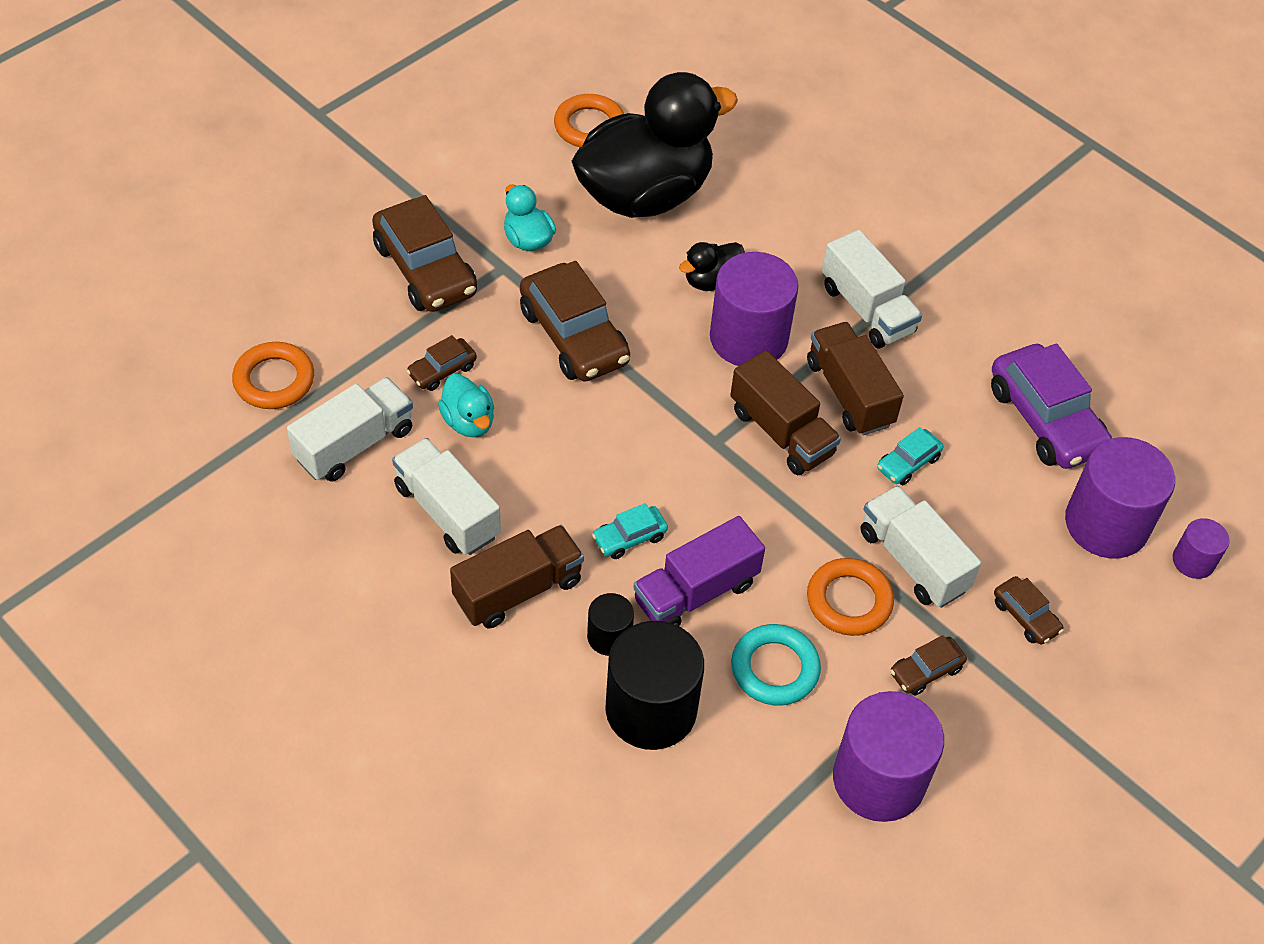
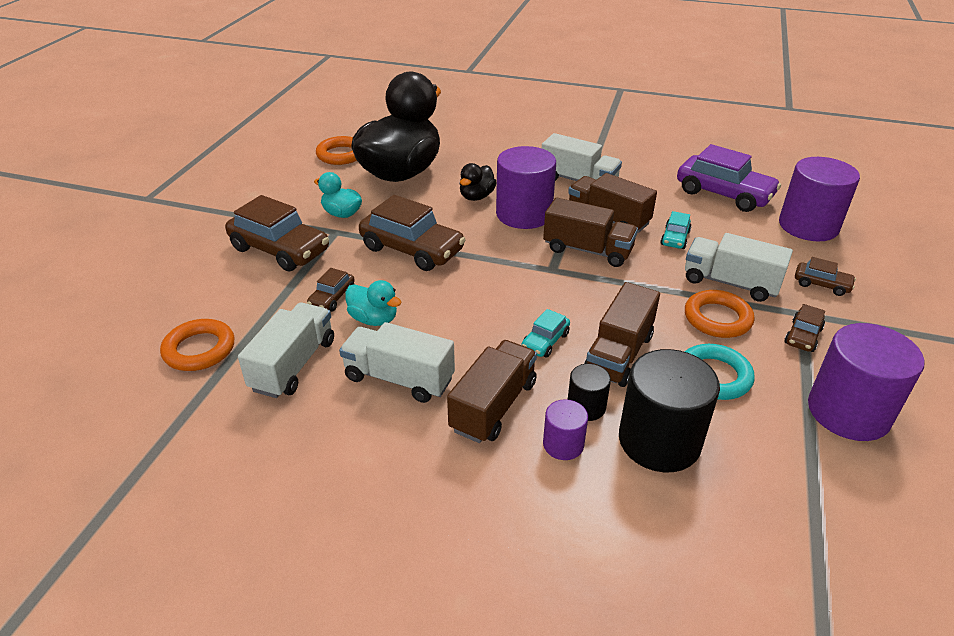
camera: 25 degrees left, 15 degrees down
purple truck [633,516,765,626] -> brown truck [584,282,660,387]
purple cylinder [1173,518,1230,579] -> purple cylinder moved to [543,399,588,460]

